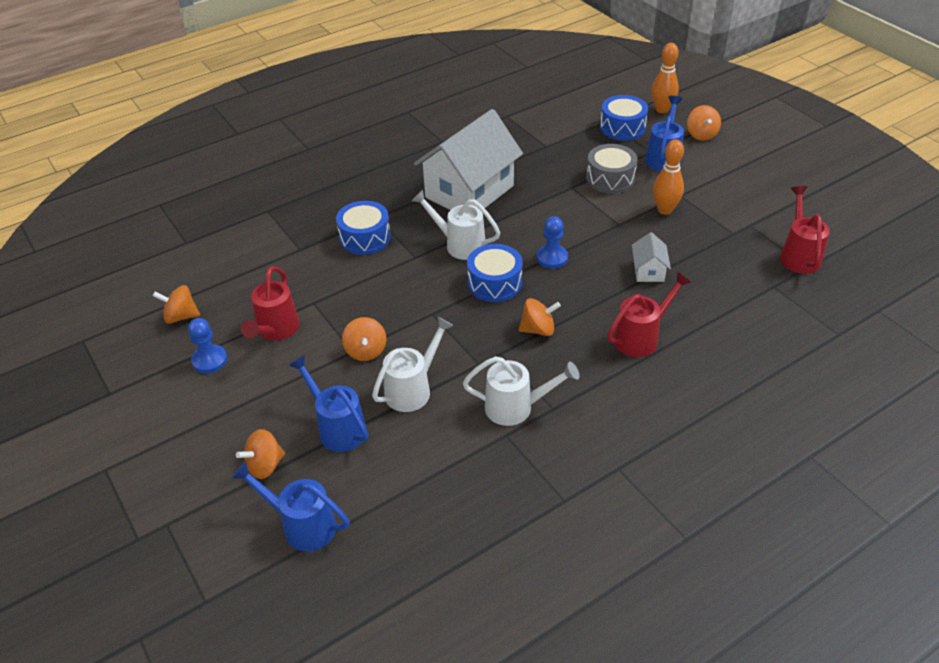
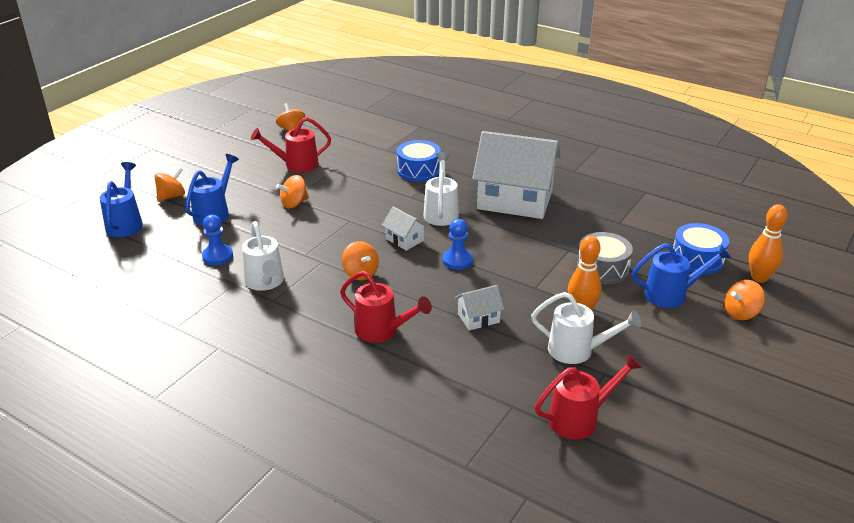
camera: 65 degrees right, 10 degrees down
blue pawn [188,318,227,374] -> blue pawn moved to [202,215,233,265]
orange spinning top [236,429,285,479] -> orange spinning top turned 105 degrees clockwise [154,167,185,202]
white watering can [372,317,454,412] -> white watering can moved to [531,292,642,364]
blue drum [467,244,523,302] -> white house [382,206,427,251]

